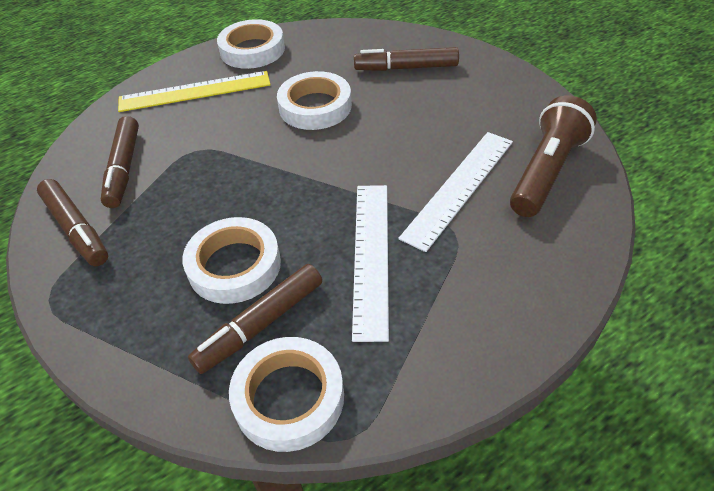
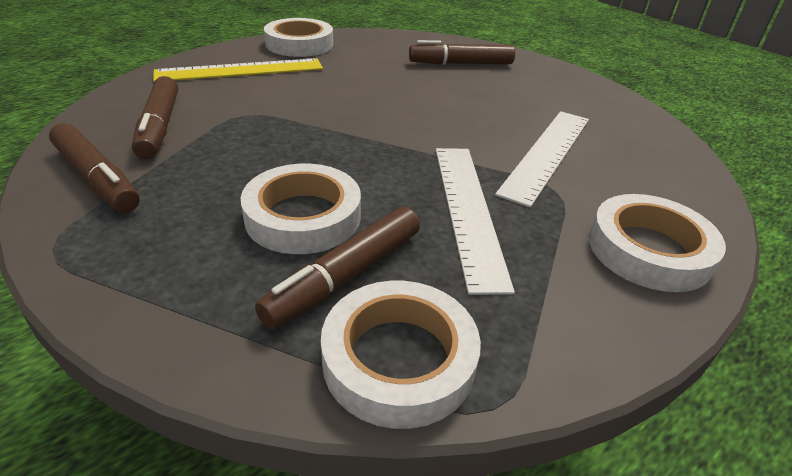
camera: 10 degrees left, 10 degrees down
white tape [277,71,352,130] -> white tape moved to [589,194,726,292]
brown flashlight [510,95,597,217] -> none

